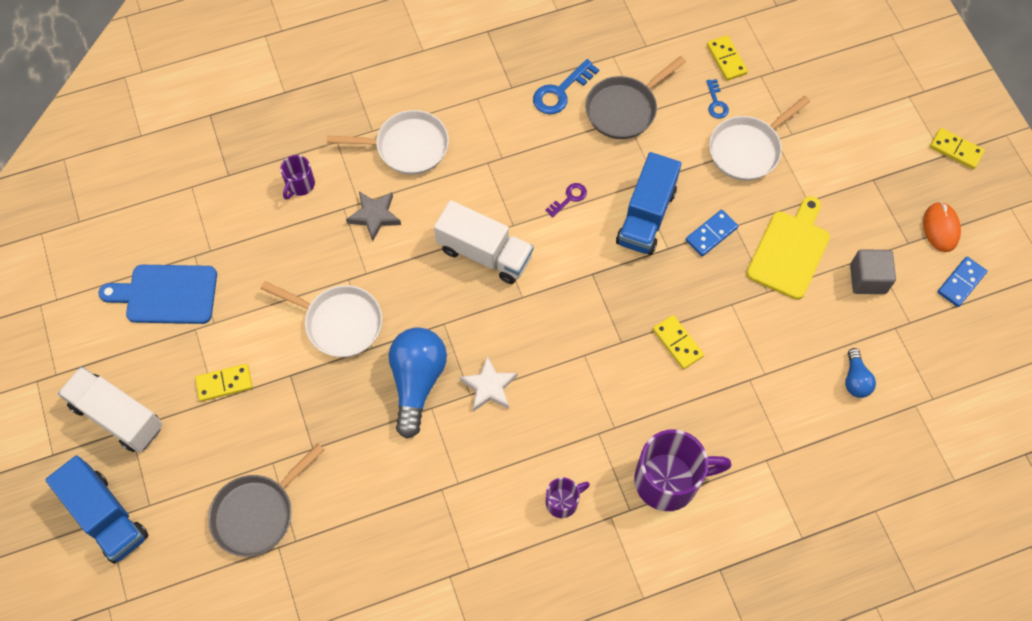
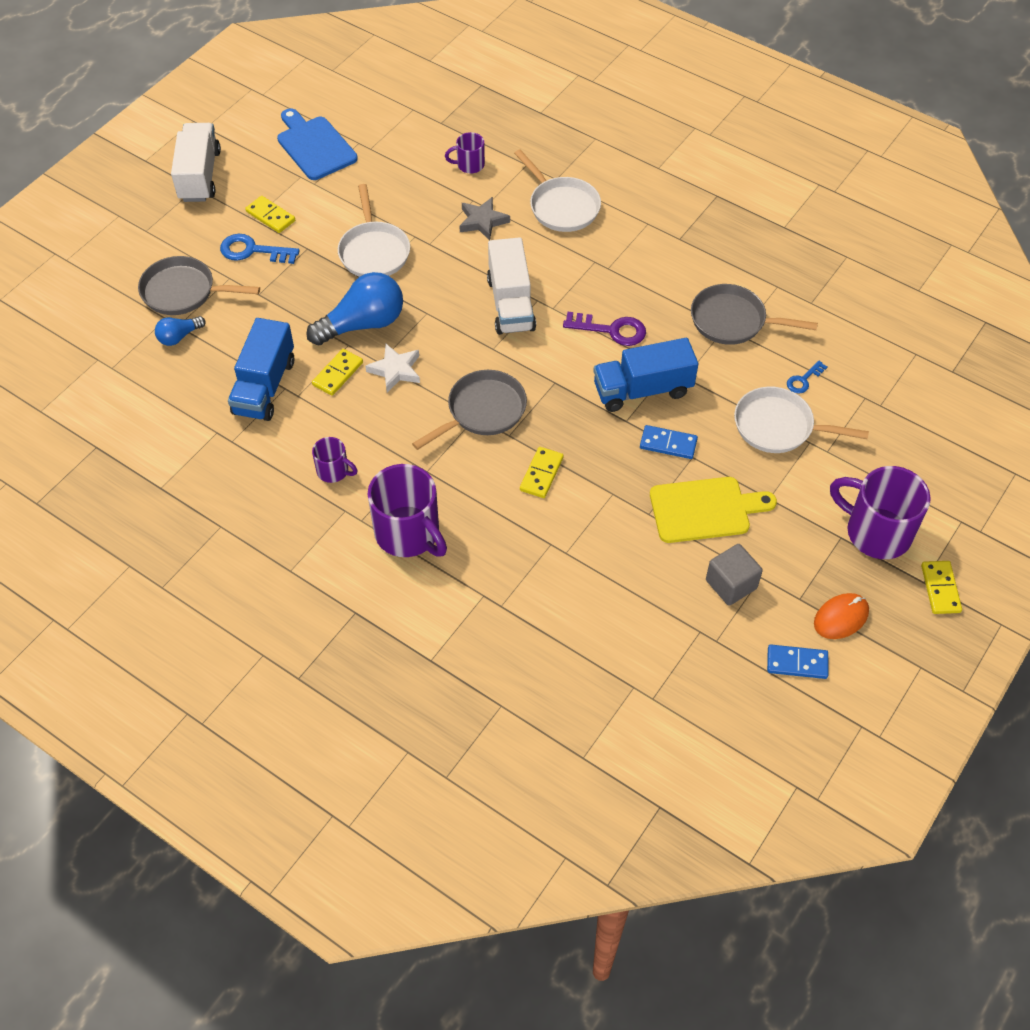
camera: 55 degrees right, 10 degrees down
blue truck [45,455,149,564] -> blue truck moved to [228,318,294,421]
blue key [533,59,599,114] -> blue key moved to [220,234,300,264]
purple key [545,183,587,218] -> purple key [563,312,646,346], size x1.70
yellow domino [707,35,748,81] -> yellow domino moved to [312,349,363,396]
blue light bulb [845,348,876,398] -> blue light bulb moved to [155,316,206,346]
none -> grey pan [412,370,527,450]
none -> purple mug [830,466,931,559]

